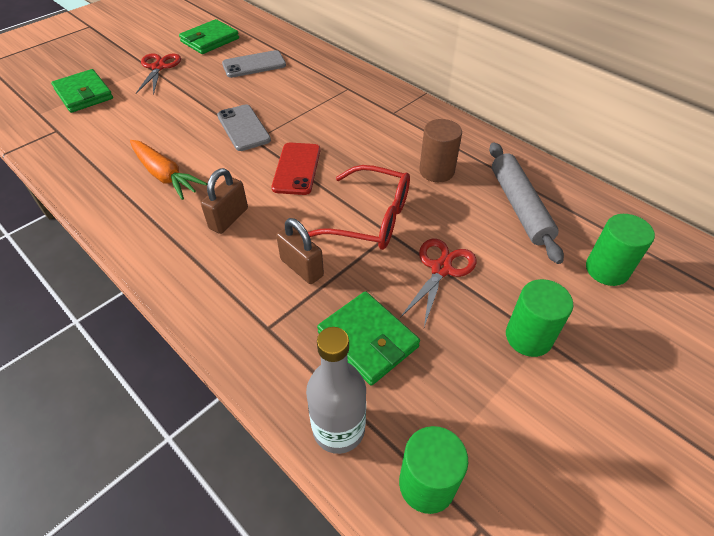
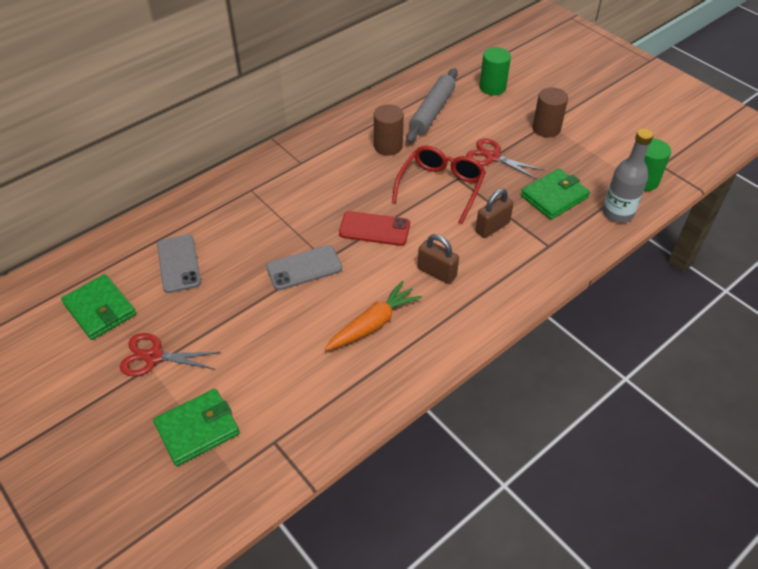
camera: 85 degrees left, 0 degrees up
grey rolling pin [489,143,564,264] -> grey rolling pin turned 60 degrees counterclockwise [406,68,458,143]
green cylinder [506,279,573,357] -> brown cylinder [532,87,568,137]

